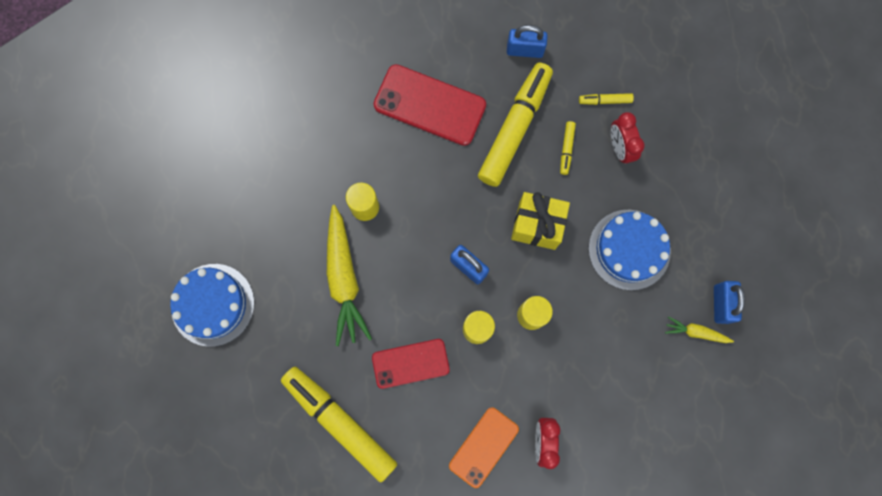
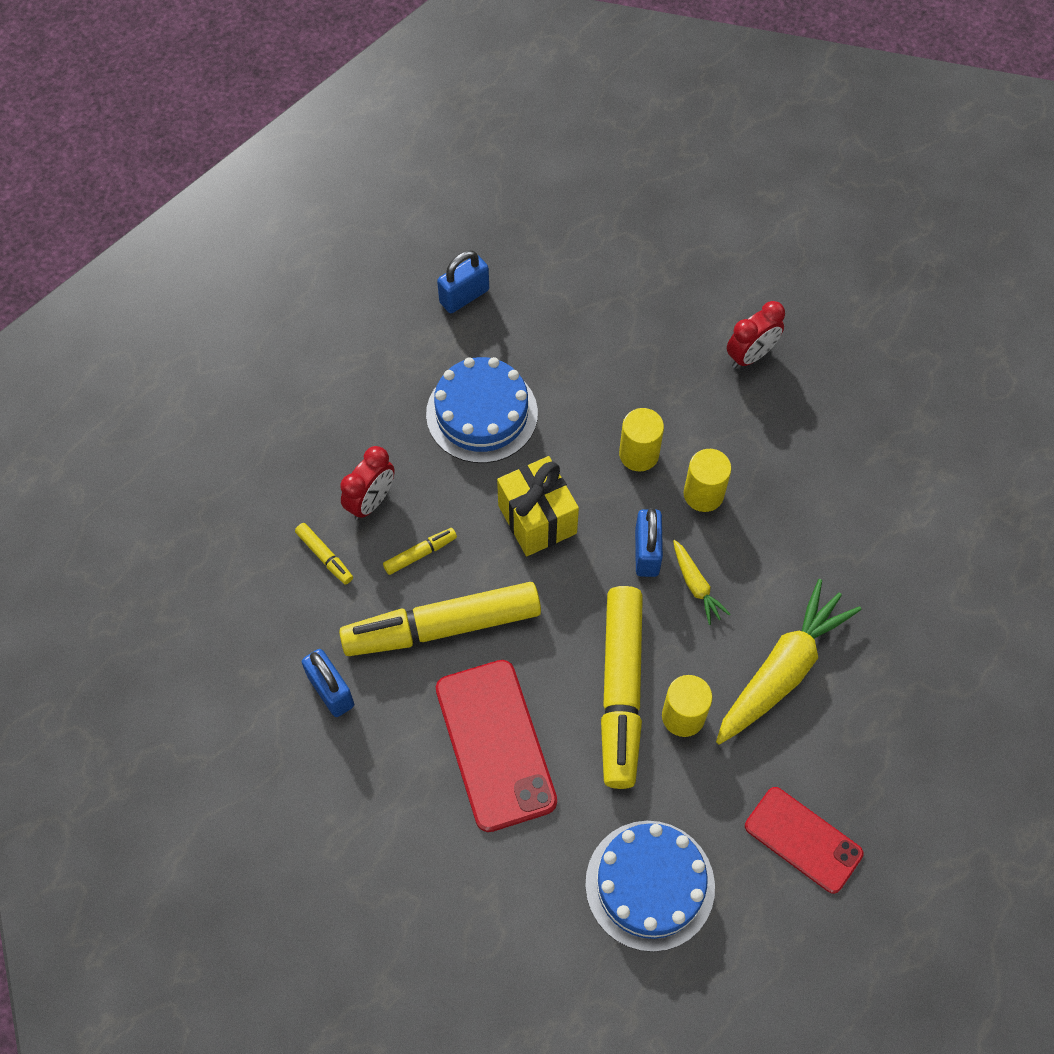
camera: 130 degrees left, 15 degrees down
blue cake [170,264,254,347] -> blue cake moved to [585,821,715,952]
yellow marker [281,367,397,482] -> yellow marker moved to [601,586,643,789]
red phone [372,339,450,389] -> red phone moved to [745,787,863,894]
orange phone [449,407,519,488] -> none
yellow carrot [665,316,734,343] -> yellow carrot moved to [673,540,731,625]

